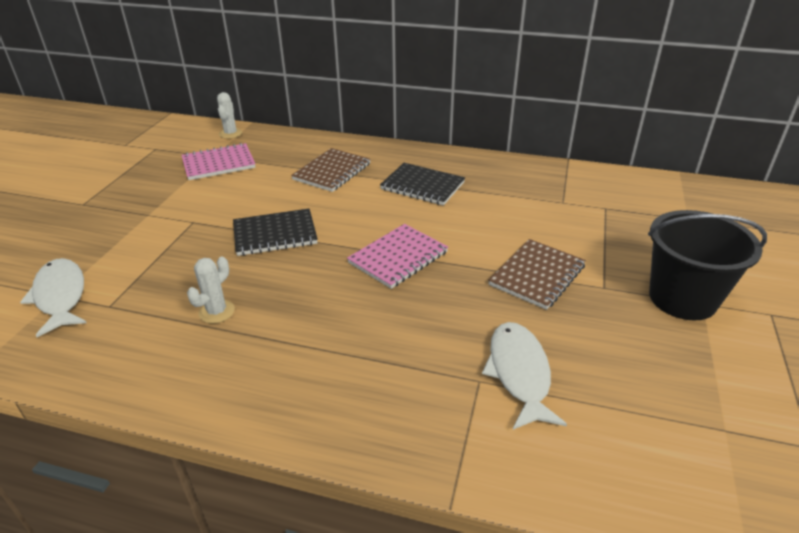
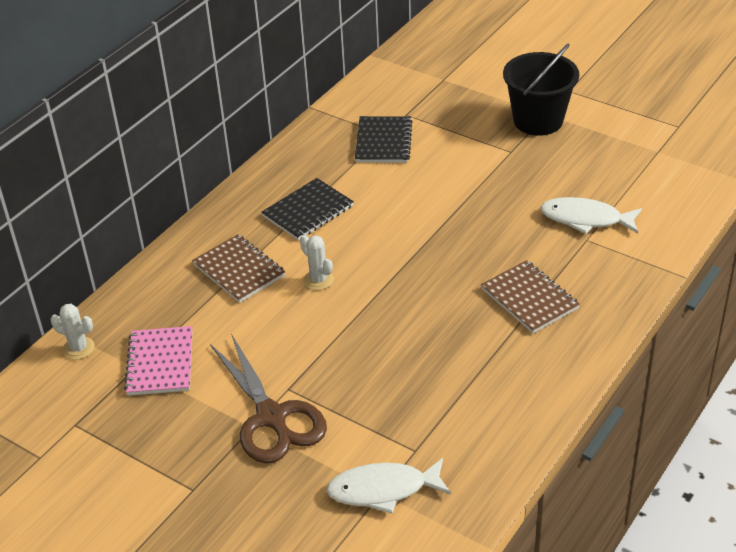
camera: 70 degrees left, 5 degrees up
white cactus [187,257,235,324] -> white cactus moved to [300,235,334,290]
black notebook [233,209,318,256] -> black notebook moved to [355,116,413,163]
pink notebook [347,224,448,289] -> none
brown notebook [488,239,586,310] -> brown notebook moved to [481,260,580,333]
none -> brown scissors [210,334,327,463]

